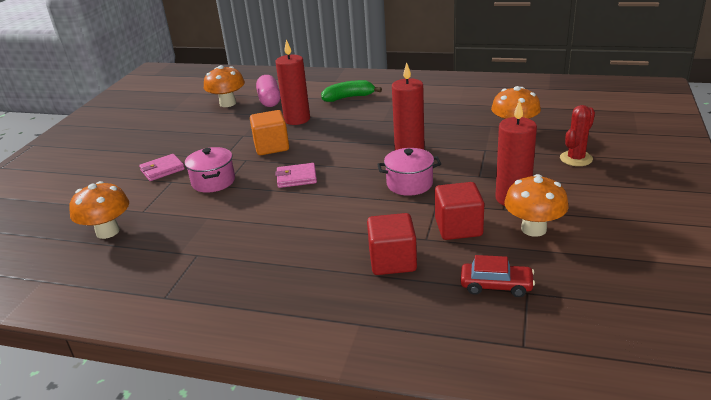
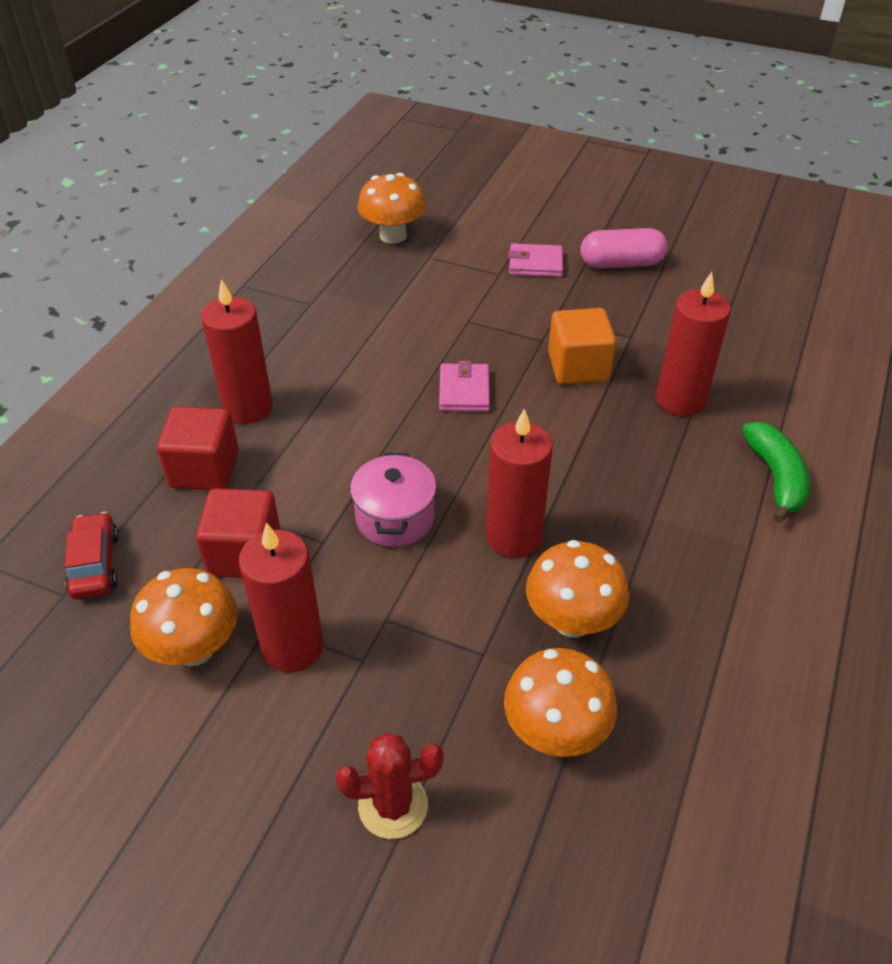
camera: 95 degrees right, 15 degrees up
pink wallet [139,154,185,181] -> pink wallet turned 60 degrees counterclockwise [508,243,563,277]
pink pot [185,147,235,193] -> none
orange mushroom [204,65,245,107] -> orange mushroom moved to [526,540,629,638]
pink capsule [256,75,281,107] -> pink capsule moved to [580,228,668,269]
red car [461,255,535,297] -> red car turned 150 degrees clockwise [65,512,119,599]
red cactus [560,105,595,166] -> red cactus turned 60 degrees counterclockwise [336,732,444,839]
none -> red candle [201,279,273,424]

